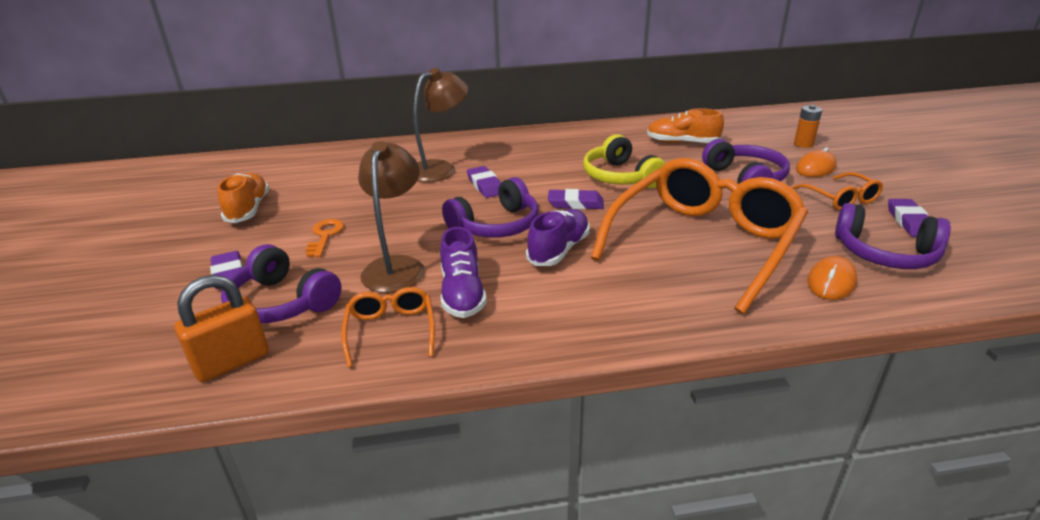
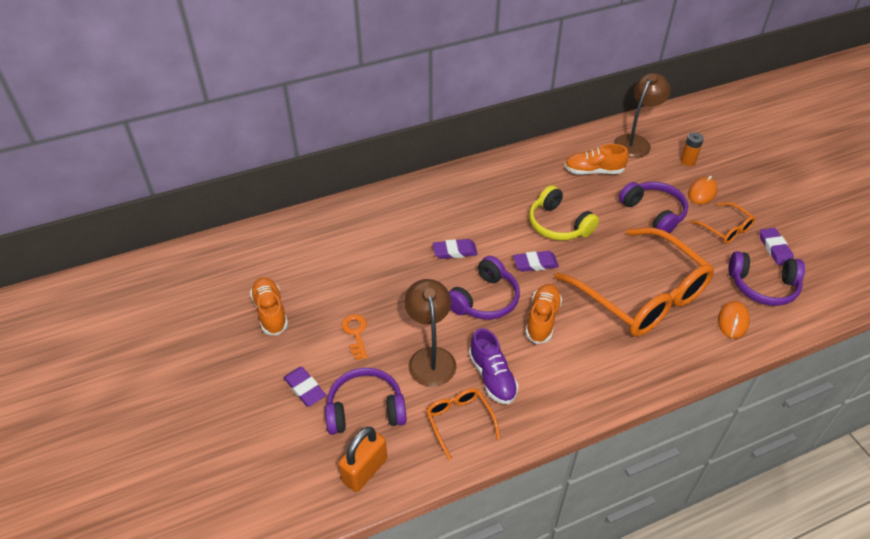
camera: 15 degrees left, 15 degrees up
purple headphones [221,244,342,323] -> purple headphones turned 150 degrees clockwise [325,368,407,435]
brown lamp [413,68,469,182] -> brown lamp moved to [614,73,671,158]
purple eraser [467,166,501,198] -> purple eraser turned 60 degrees counterclockwise [433,239,478,259]
purple shoe [526,209,590,266] -> orange shoe [525,284,562,344]
orange glasses [591,158,808,314] -> orange glasses turned 120 degrees clockwise [555,228,714,337]

